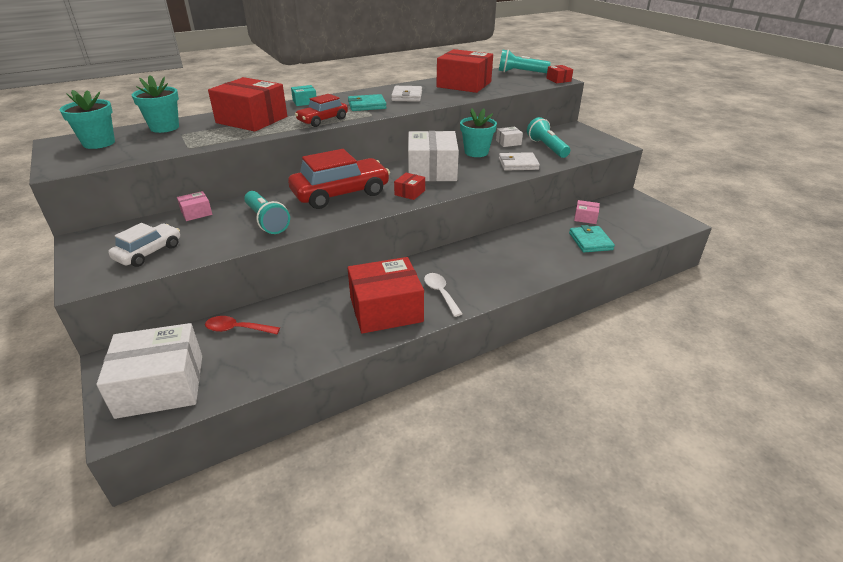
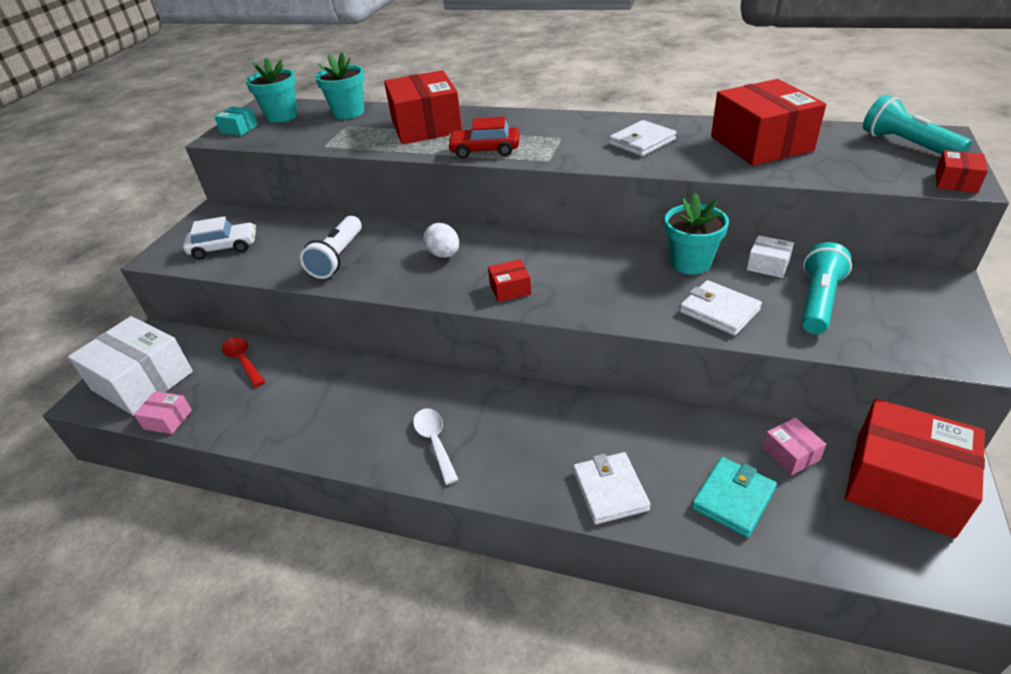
camera: 50 degrees right, 5 degrees up
pink box [177,191,212,221] -> pink box moved to [134,391,192,434]
turquoise flashlight [244,191,290,234] -> white flashlight [300,216,362,279]
red car [288,149,390,209] -> white egg [423,223,459,258]
turquoise box [291,85,317,106] -> turquoise box moved to [214,107,258,136]
turquoise wallet [348,94,387,111] -> none
red box [348,257,424,334] -> red box moved to [845,399,985,538]
white box [408,131,459,181] -> none
white spoon [424,273,462,317] -> white spoon turned 45 degrees counterclockwise [413,408,459,485]
none -> white wallet [573,452,651,524]

